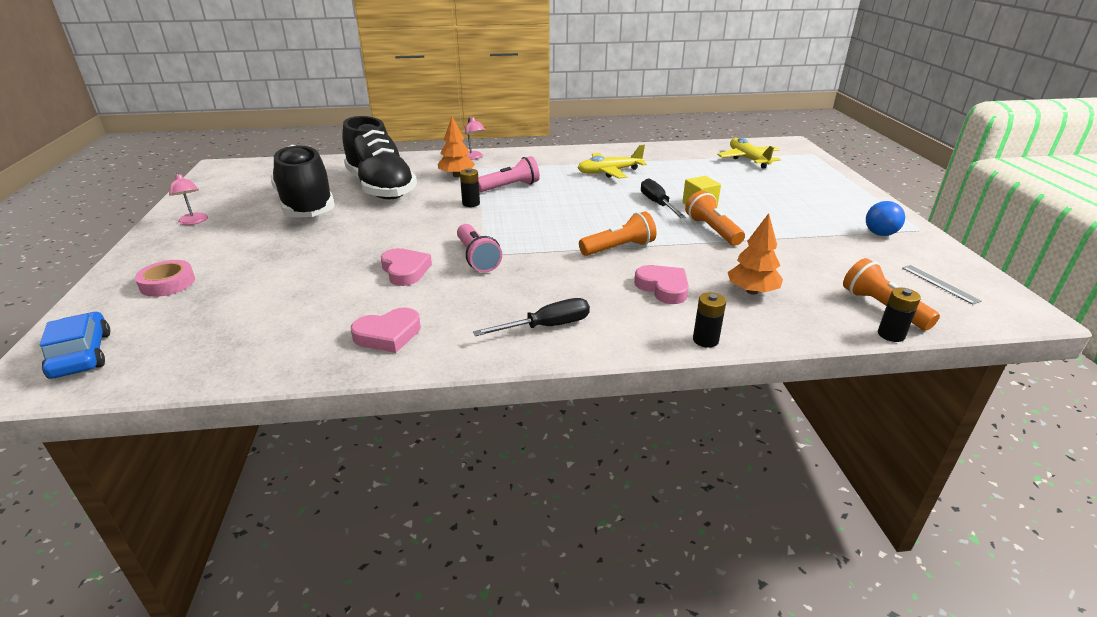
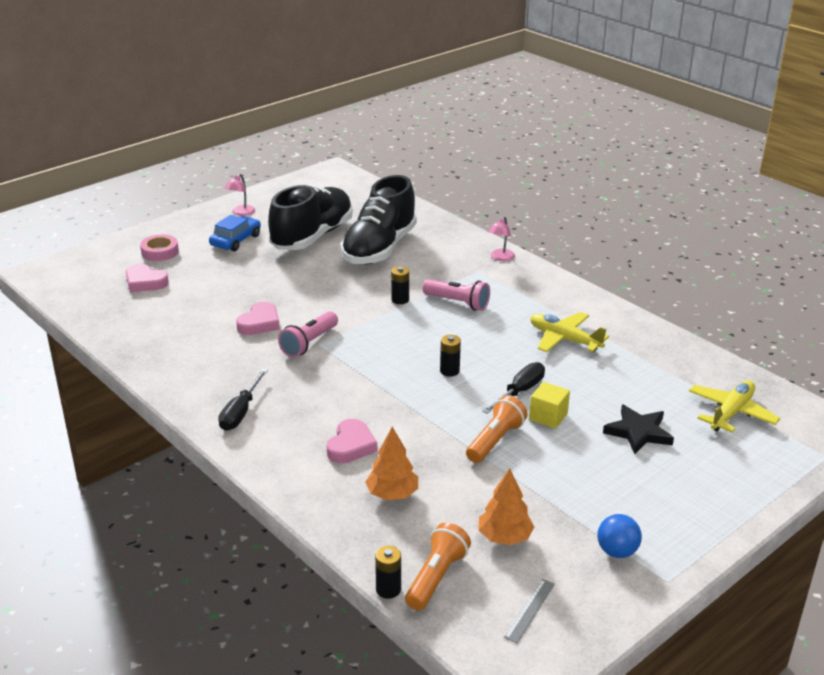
camera: 55 degrees right, 0 degrees up
blue car [40,312,110,379] -> blue car moved to [209,215,261,251]
pink heart [351,307,421,353] -> pink heart moved to [126,264,169,292]
orange tree [438,117,475,177] -> orange tree moved to [478,468,534,545]
black screwdriver [473,298,590,336] -> black screwdriver turned 75 degrees clockwise [218,369,268,431]
orange flashlight [579,211,657,256] -> none
black battery [693,292,726,348] -> black battery moved to [440,335,461,376]
none -> black star [603,405,674,454]

